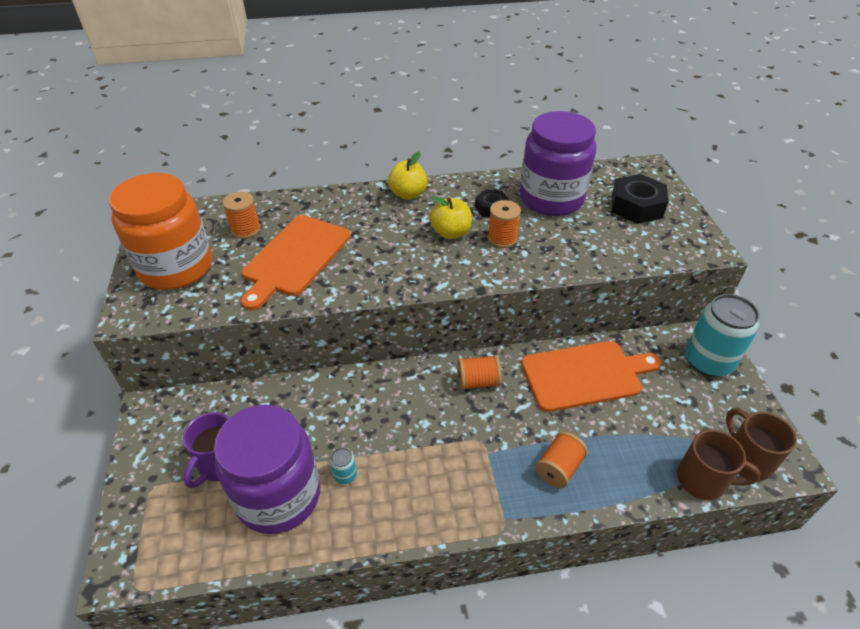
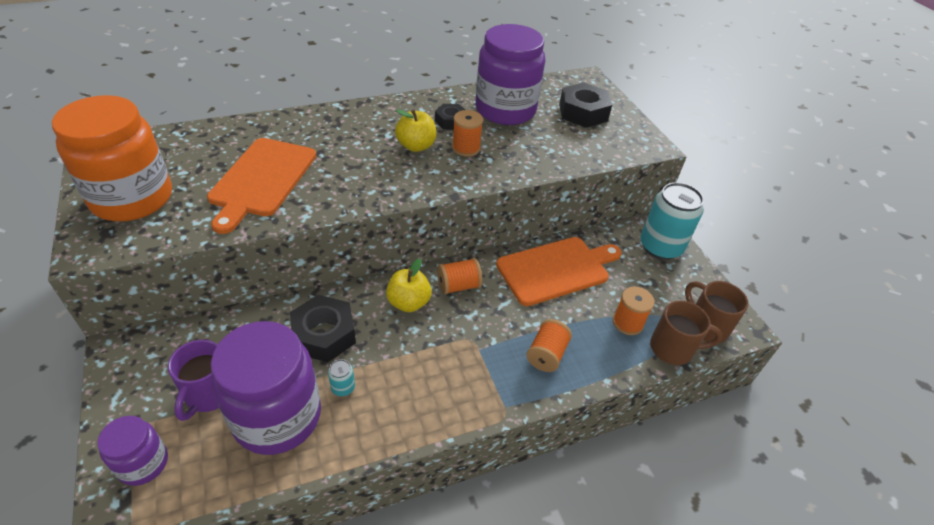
camera: 15 degrees left, 0 degrees up
orange spool [222,192,261,239] -> orange spool moved to [613,287,655,335]
yellow apple [388,152,428,200] -> yellow apple moved to [386,259,432,312]
none -> purple jar [97,416,168,486]
none -> black nut [290,295,356,362]

